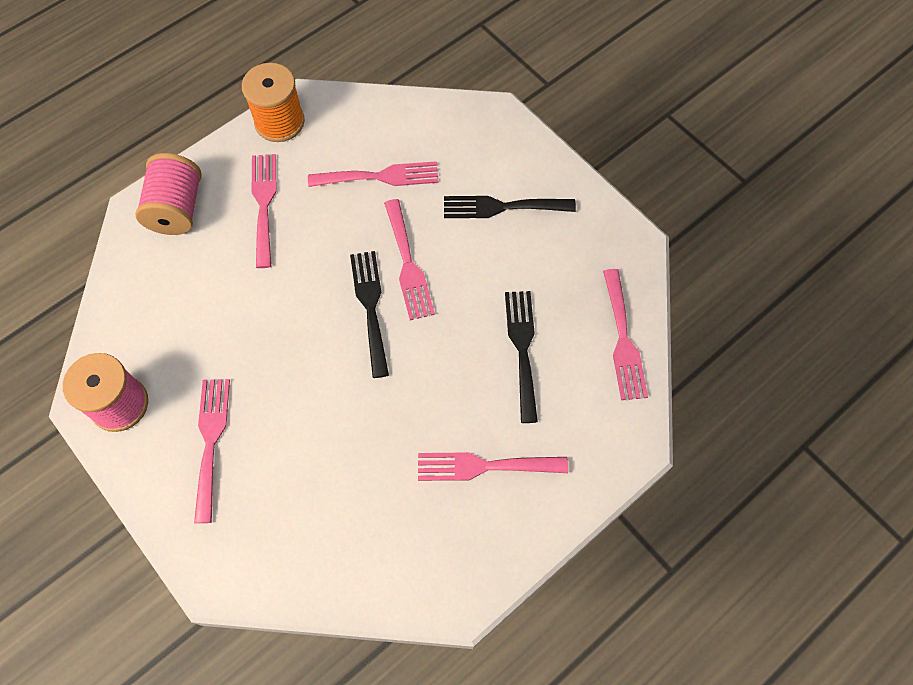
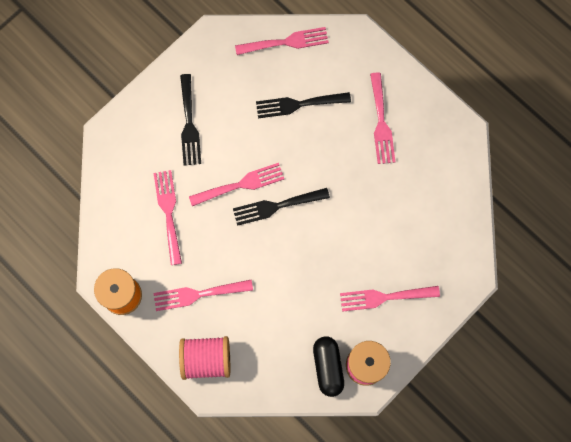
camera: 95 degrees left, 10 degrees up
none -> black capsule [313,336,344,397]

